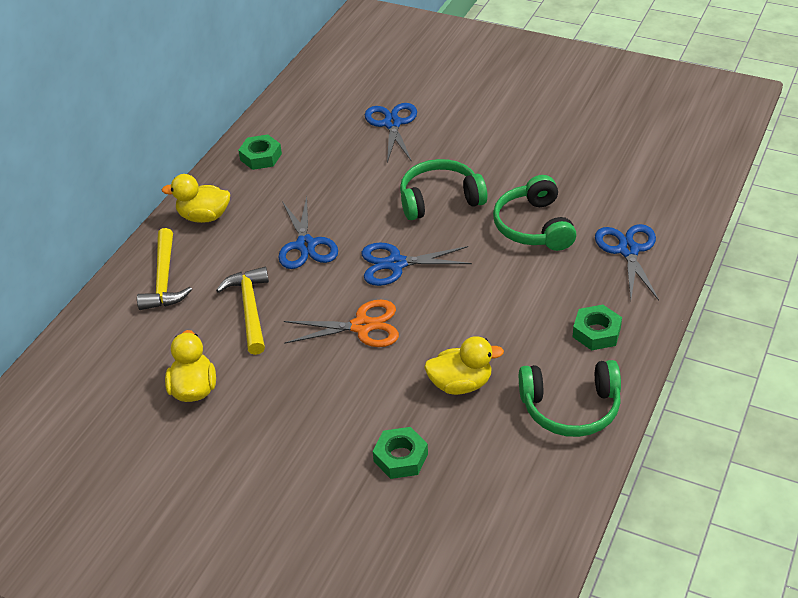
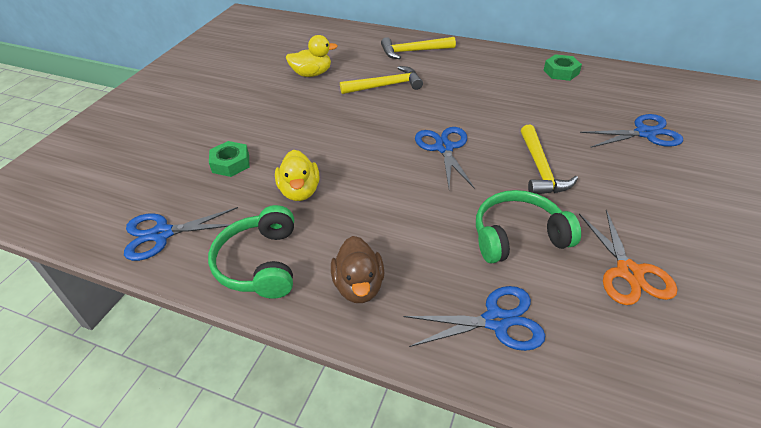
camera: 85 degrees right, 0 degrees up
yellow duck [161,174,230,223] -> none
blue scissors [278,196,338,269] -> blue scissors moved to [124,207,238,261]
orange scissors [284,300,399,347] -> orange scissors moved to [579,210,677,305]
green headphones [400,159,487,220] -> yellow hammer [521,125,578,194]
green nut [573,305,622,350] -> brown duck [331,236,385,303]

